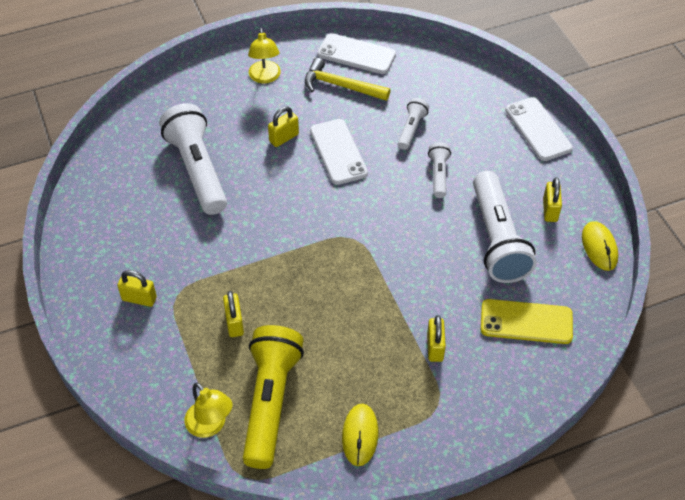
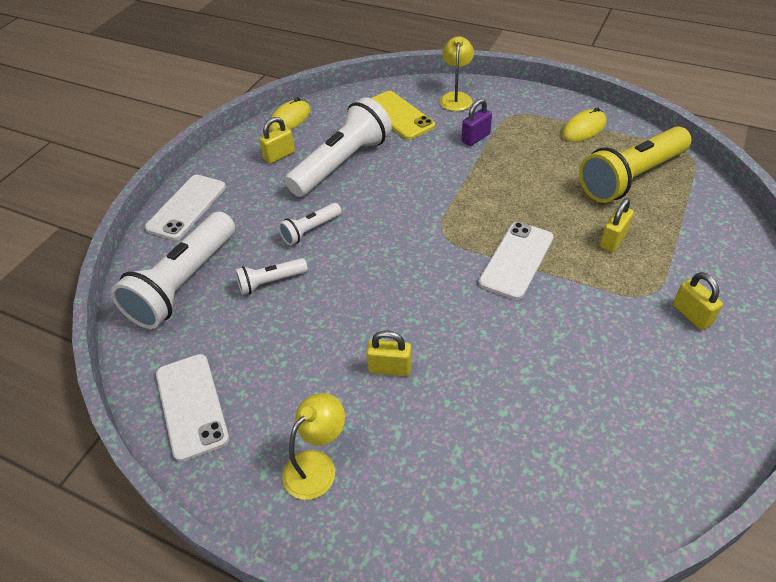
camera: 130 degrees left, 5 degrees down
white flashlight [159,103,227,215] -> white flashlight moved to [111,212,235,329]
yellow lamp [184,383,233,438] -> yellow lamp moved to [440,36,474,111]
yellow hammer [305,58,390,101] -> none
white phone [310,119,368,185] -> white phone moved to [479,222,554,300]
yellow padlock [427,315,446,362] -> purple padlock [462,99,492,146]

